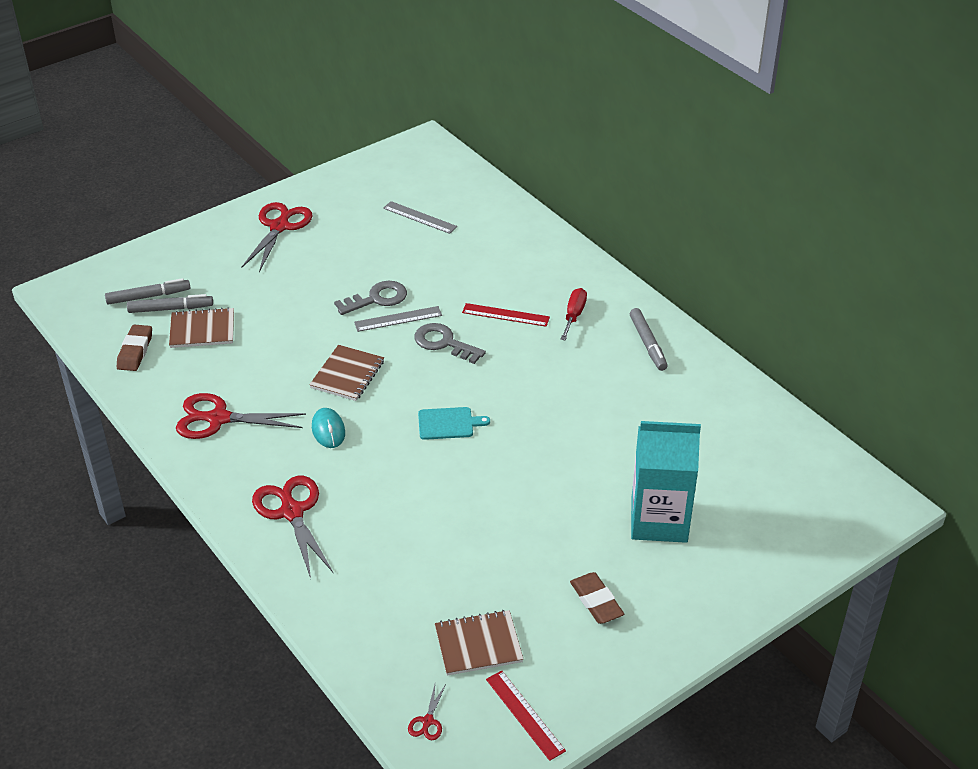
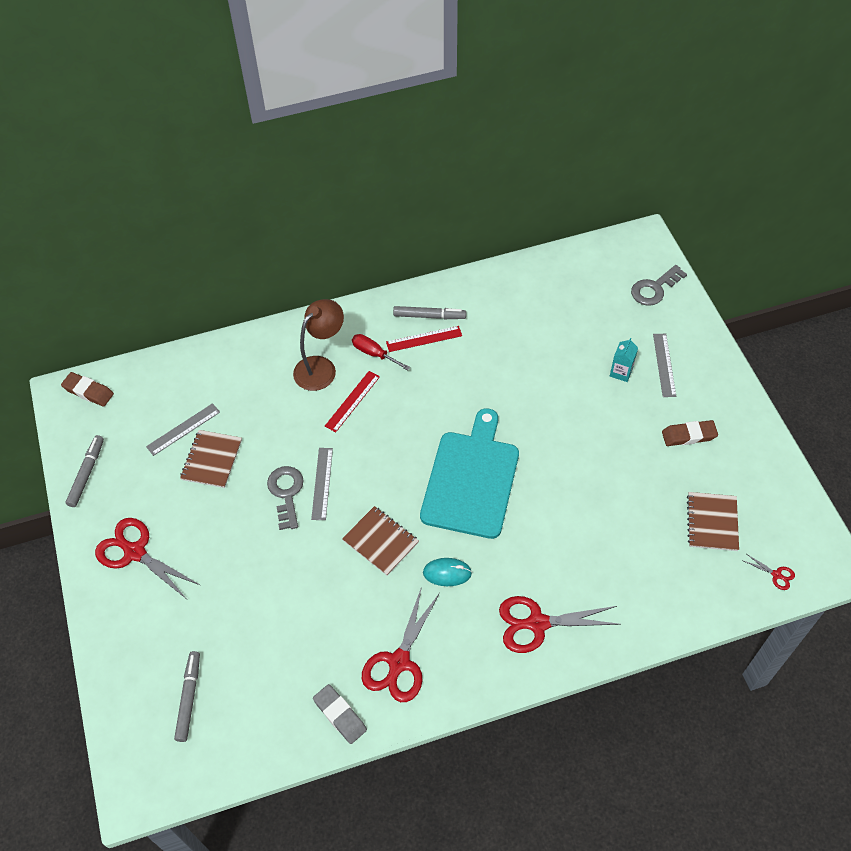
camera: 70 degrees left, 15 degrees up
brown eraser [117,325,152,371] -> brown eraser moved to [61,372,114,407]
grey marker [127,294,213,313] -> grey marker moved to [65,435,104,507]
brown notebook [169,307,234,348] -> brown notebook moved to [180,430,242,488]
grey key [415,323,486,364] -> grey key moved to [631,265,687,306]
turquoise cutting board [418,407,490,440] -> turquoise cutting board [420,408,519,539], size x2.30
red ruler [486,670,566,761] -> red ruler moved to [386,326,462,352]
turquoise carton [631,421,701,543] -> turquoise carton [610,338,638,382], size x0.44
none -> brown lamp [293,299,344,391]
none -> grey eraser [313,684,367,744]
none -> grey ruler [653,334,676,397]

